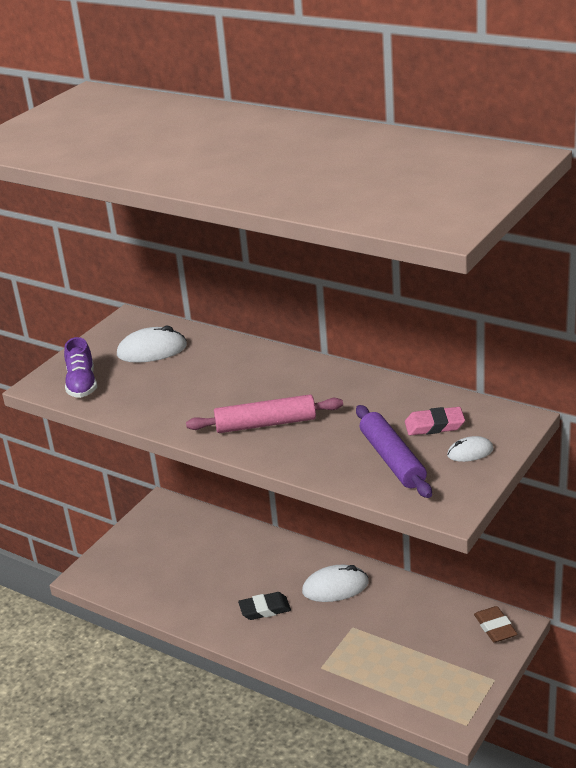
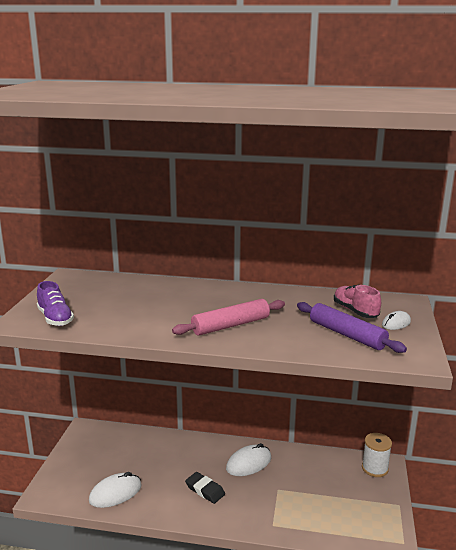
camera: 25 degrees left, 10 degrees down
white mouse [117,326,187,363] -> white mouse moved to [89,472,142,508]
black eraser [238,592,291,620] -> black eraser turned 75 degrees clockwise [185,472,225,504]
pink eraser [405,407,465,435] -> pink shoe [334,284,381,318]
brown eraser [474,606,517,643] -> white spool [362,433,392,477]

